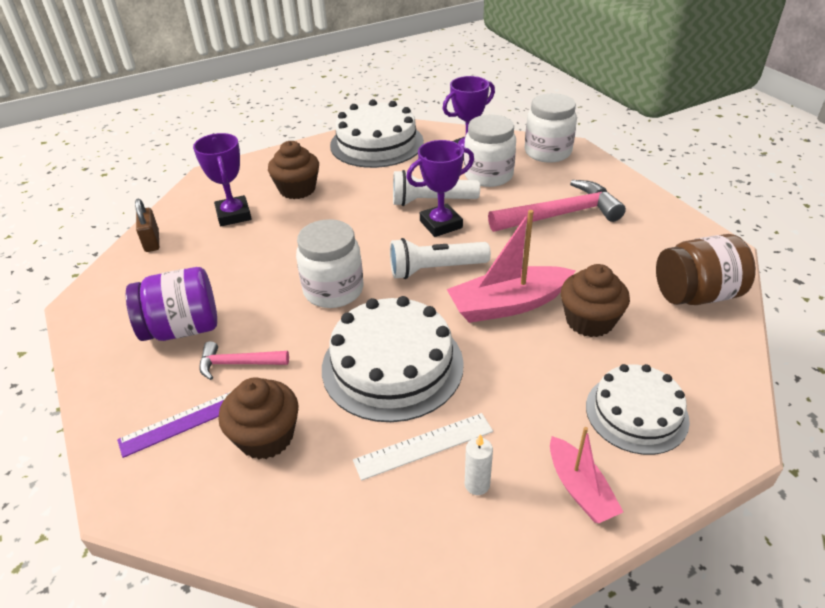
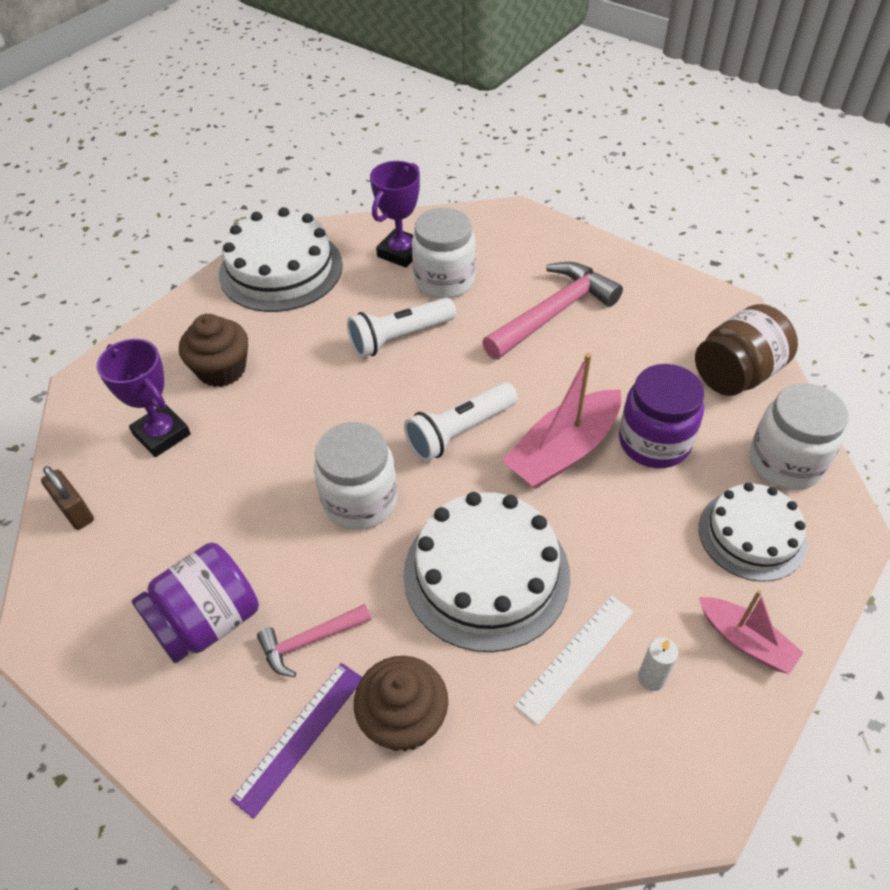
camera: 25 degrees left, 10 degrees up
purple trophy [406,140,474,237] -> none
white jar [525,93,577,163] -> white jar moved to [750,383,849,490]
brown cupcake [561,264,630,337] -> purple jar [619,364,704,468]

